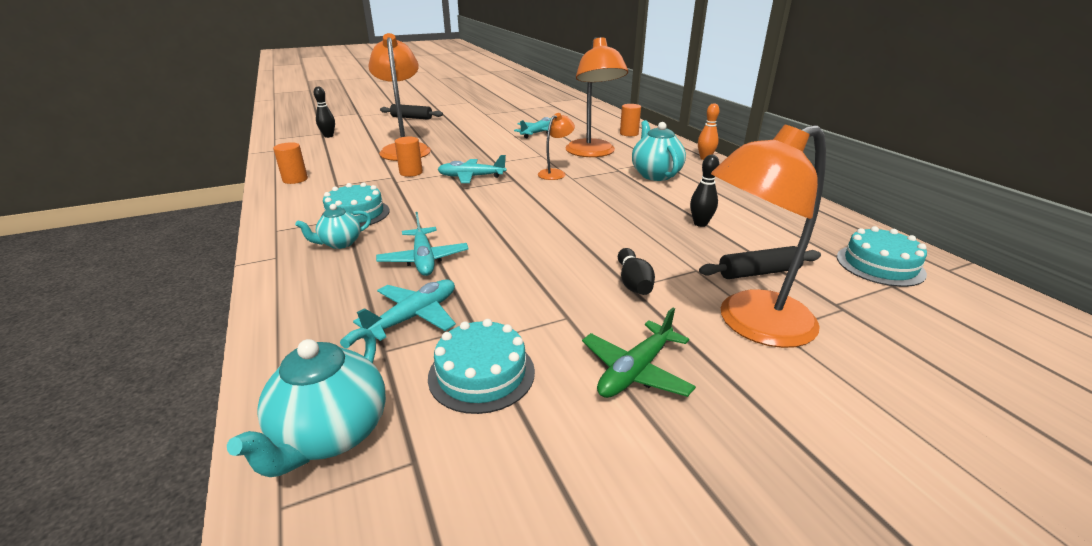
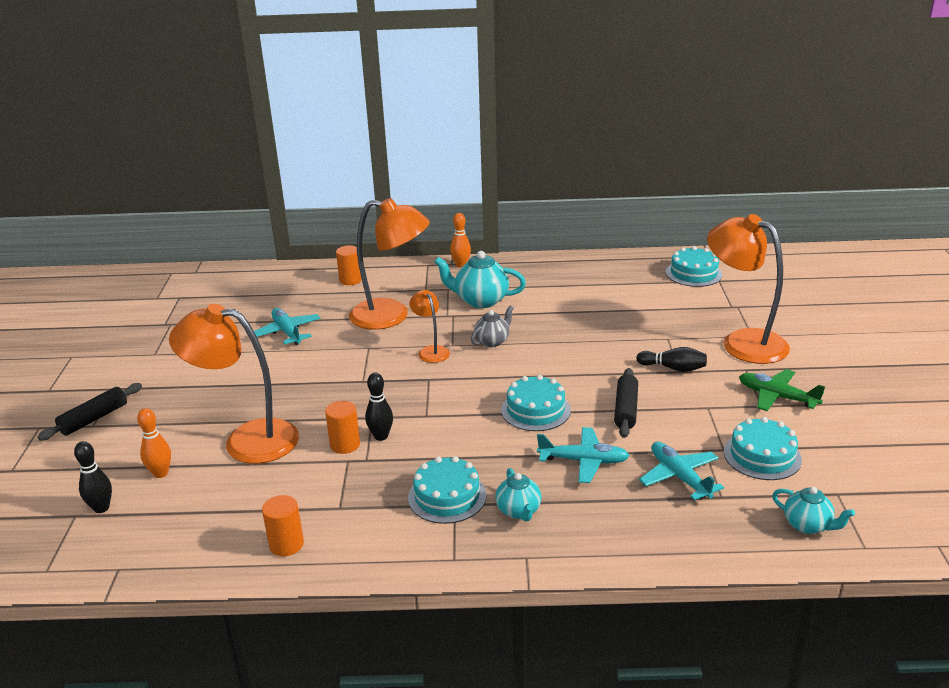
camera: 65 degrees left, 0 degrees up
turquoise teapot [227,328,386,477] -> turquoise teapot [772,487,855,534], size x0.61
turquoise plane [437,155,506,183] -> none
green plane [582,307,696,398] -> green plane turned 150 degrees clockwise [739,369,825,411]
black bowling pin [690,155,719,227] -> black bowling pin moved to [365,373,393,441]
black rolling pin [699,246,821,279] -> black rolling pin moved to [614,368,638,438]
orange lamp [711,125,826,348] -> orange lamp turned 135 degrees clockwise [707,214,790,364]
none -> orange bowling pin [137,408,171,478]
none -> grey teapot [471,305,514,347]
none -> turquoise cake [501,375,571,431]

